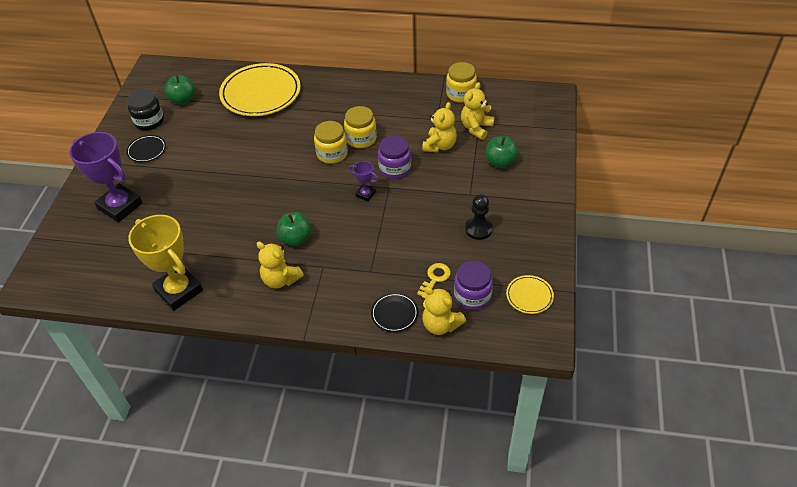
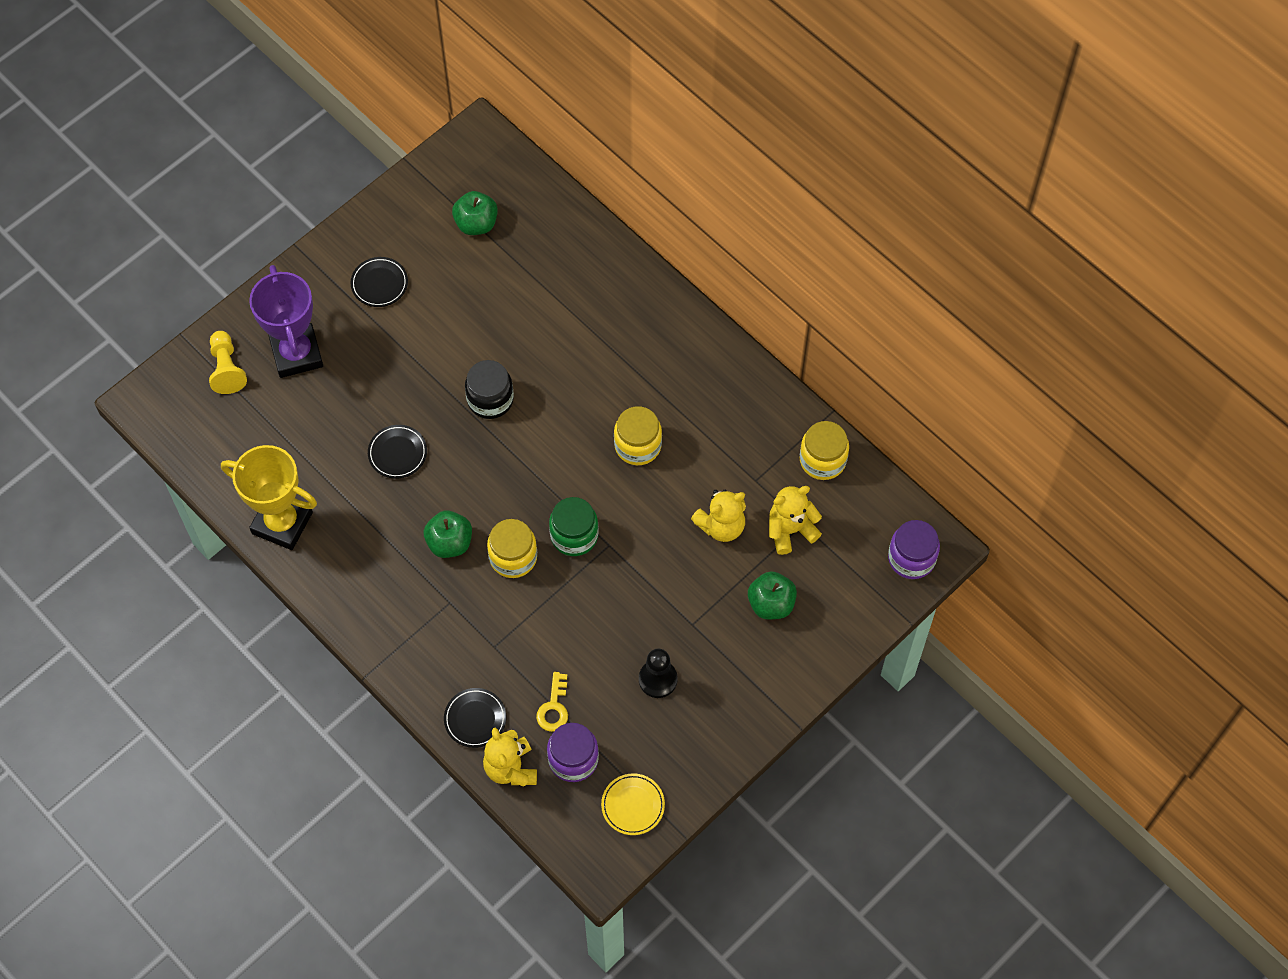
camera: 35 degrees right, 15 degrees up
black jar [127,90,164,131] -> black jar moved to [465,360,514,419]
yellow trophy [128,215,203,311] -> yellow trophy turned 60 degrees counterclockwise [221,445,317,550]
yellow plate [219,63,301,116] -> none
yellow teddy bear [256,241,304,289] -> none
yellow jar [314,121,348,164] -> yellow jar moved to [487,519,537,578]
purple trophy [349,161,379,201] -> green jar [549,497,598,556]
purple jar [378,135,411,179] -> purple jar moved to [888,520,940,579]
yellow key [417,263,451,299] -> yellow key turned 120 degrees clockwise [536,672,568,732]
none -> yellow pawn [209,331,247,394]
none -> black plate [368,425,427,479]

